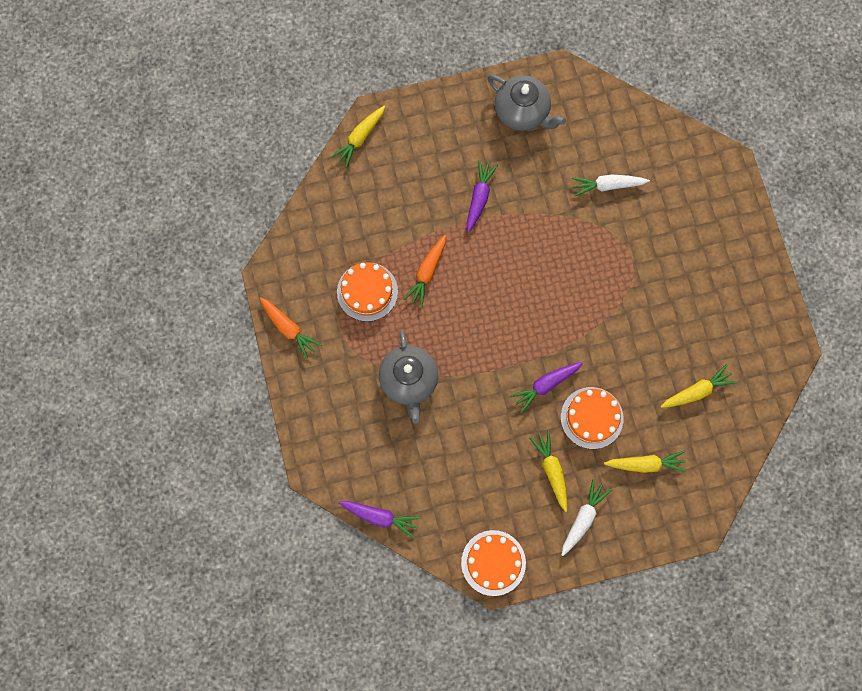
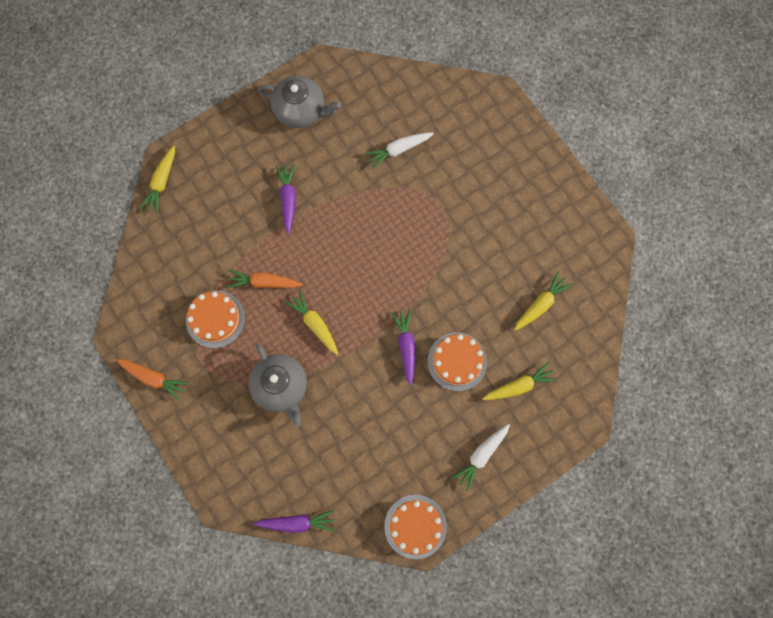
camera: 20 degrees left, 0 degrees up
orange carrot [404,235,446,307] -> orange carrot turned 90 degrees clockwise [227,269,303,288]
purple carrot [510,362,583,413] -> purple carrot turned 135 degrees clockwise [391,309,416,386]
yellow carrot [529,431,567,512] -> yellow carrot moved to [285,290,338,355]
white carrot [562,479,612,556] -> white carrot turned 150 degrees counterclockwise [452,424,510,492]

